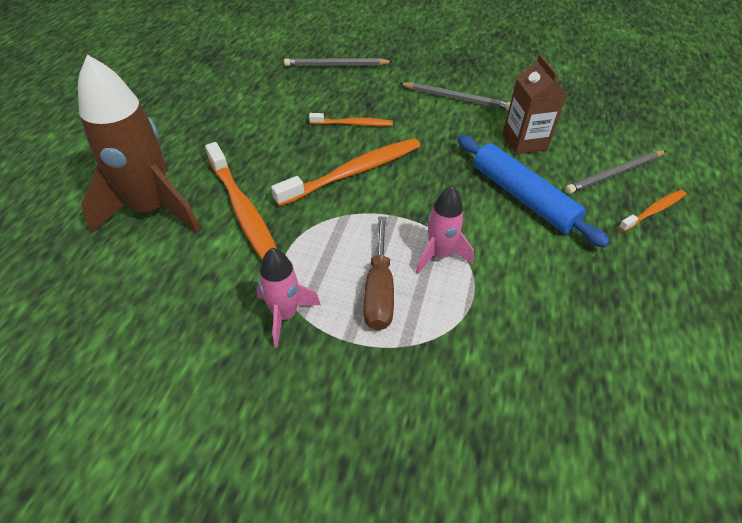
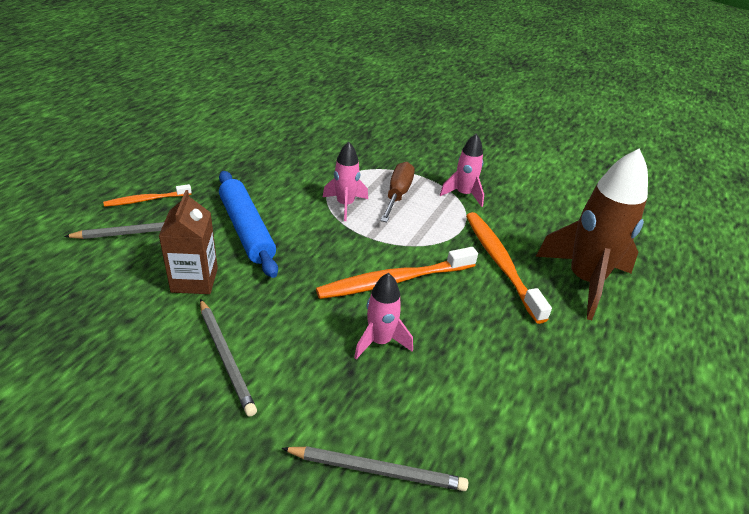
camera: 170 degrees left, 10 degrees down
orange toothbrush [309,113,393,126] -> pink rocket [354,273,413,359]
grey pencil [399,82,511,110] -> grey pencil turned 150 degrees counterclockwise [200,299,257,417]

